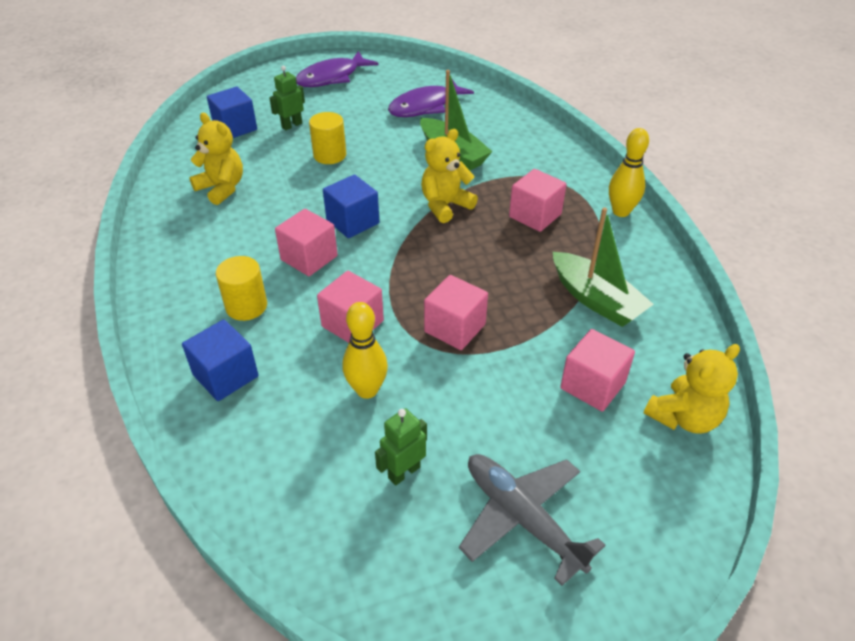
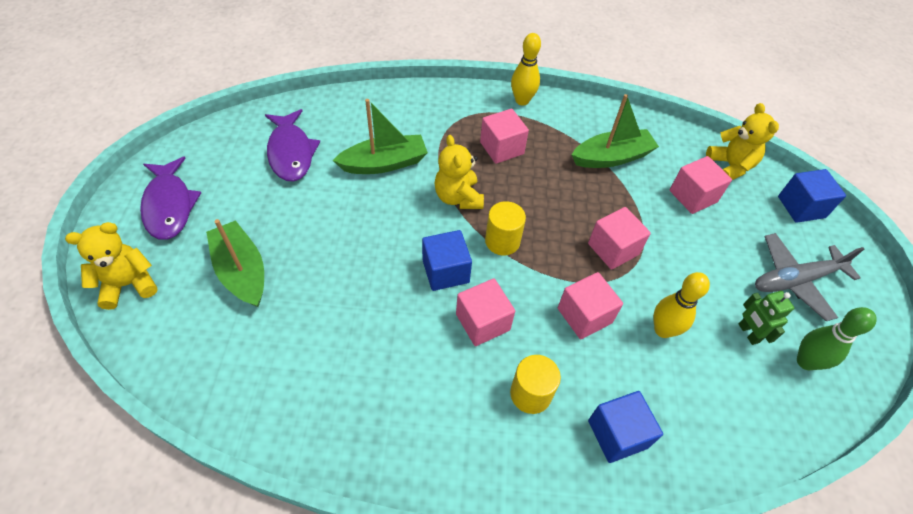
camera: 70 degrees left, 10 degrees up
yellow teddy bear [189,113,243,205] -> yellow teddy bear moved to [65,222,158,310]
blue cube [207,87,257,138] -> blue cube moved to [778,169,846,223]
green robot [269,66,305,130] -> green boat [206,219,264,307]
yellow cylinder [309,112,346,164] -> yellow cylinder moved to [485,201,526,256]
none -> green bowling pin [797,307,877,370]

